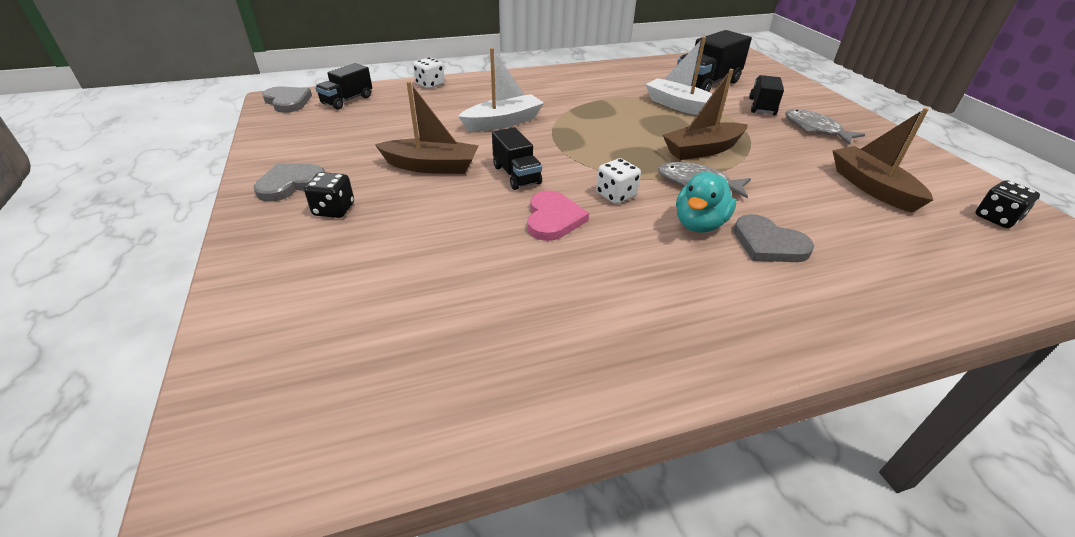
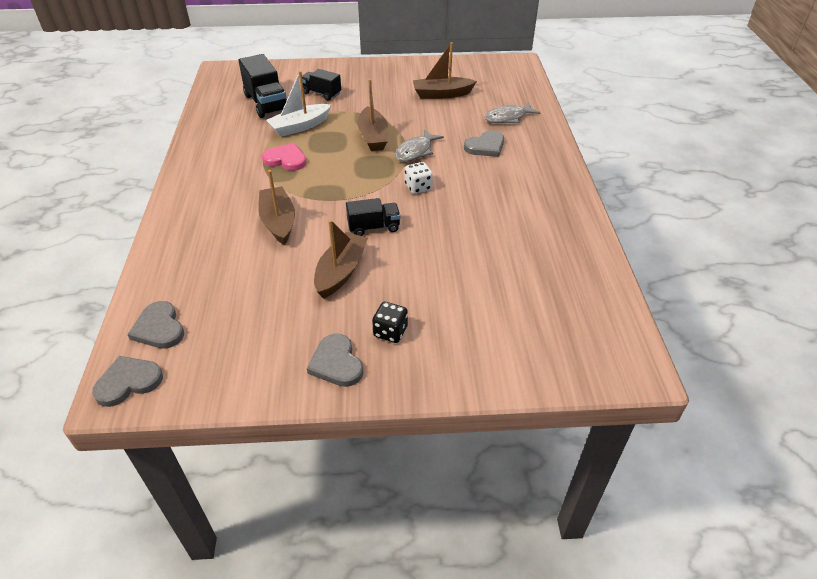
camera: 75 degrees left, 5 degrees up
black truck [315,63,372,109] -> grey heart [127,301,184,349]
white dice [413,57,445,89] -> none
white boat [458,48,544,132] -> brown boat [258,170,295,245]
pink heart [527,191,589,241] -> pink heart moved to [262,143,306,171]
turquoise duck [676,172,736,232] -> none
grey fish [785,109,865,145] -> grey fish moved to [484,102,540,123]
black dice [975,180,1040,228] -> none

